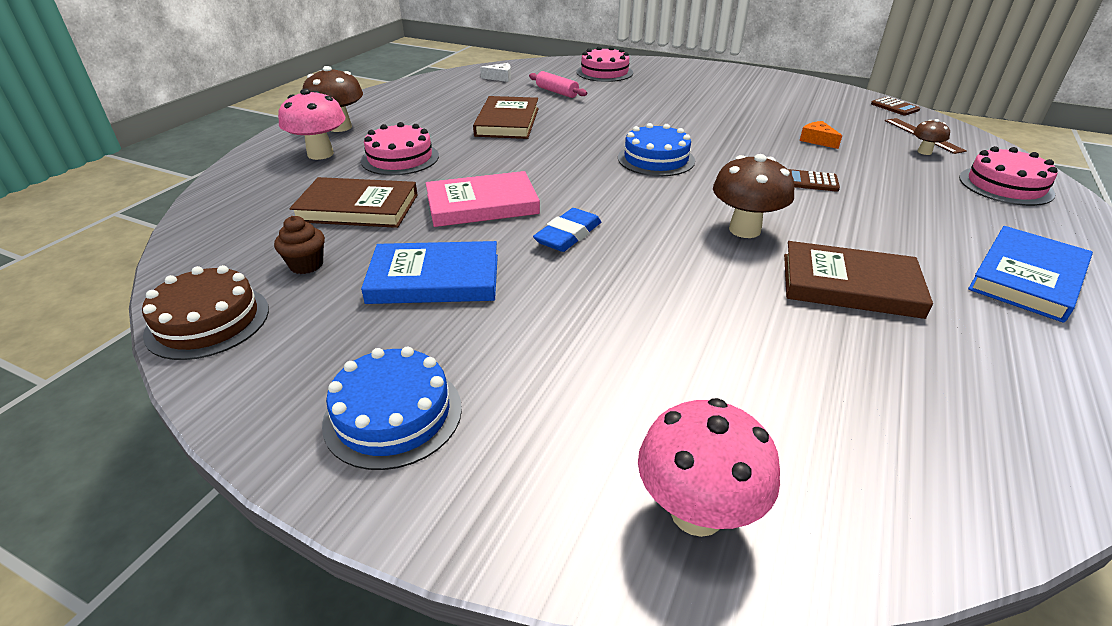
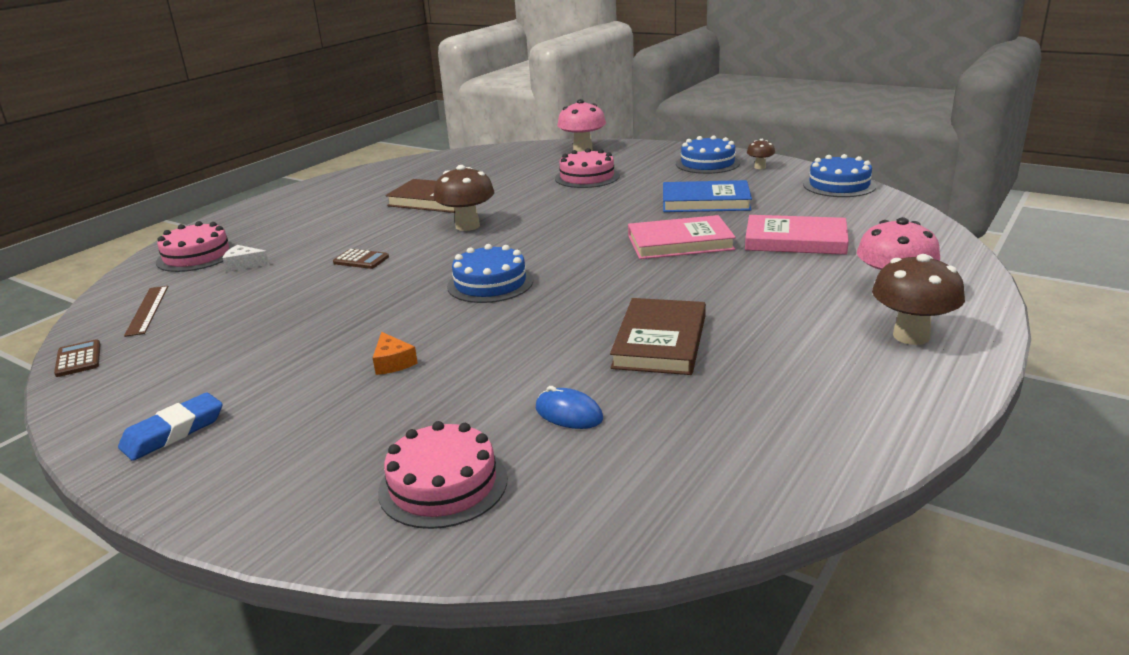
camera: 170 degrees left, 10 degrees down
brown cake [142,265,269,360] -> blue cake [803,154,877,197]
brown cupcake [274,216,325,274] -> none
brown book [290,177,418,228] -> pink book [745,215,849,255]
pink cake [361,122,439,175] -> pink cake moved to [555,148,620,188]
white cheese [480,63,511,82] -> white cheese moved to [223,245,269,272]
pink rolling pin [529,71,587,98] -> blue mouse [536,386,603,429]
blue eraser [533,208,601,252] -> blue eraser moved to [118,393,223,461]
orange cheese [800,121,842,149] -> orange cheese moved to [373,332,418,375]
brown mushroom [913,119,950,155] -> brown mushroom moved to [747,139,775,169]
blue book [968,226,1093,323] -> none

